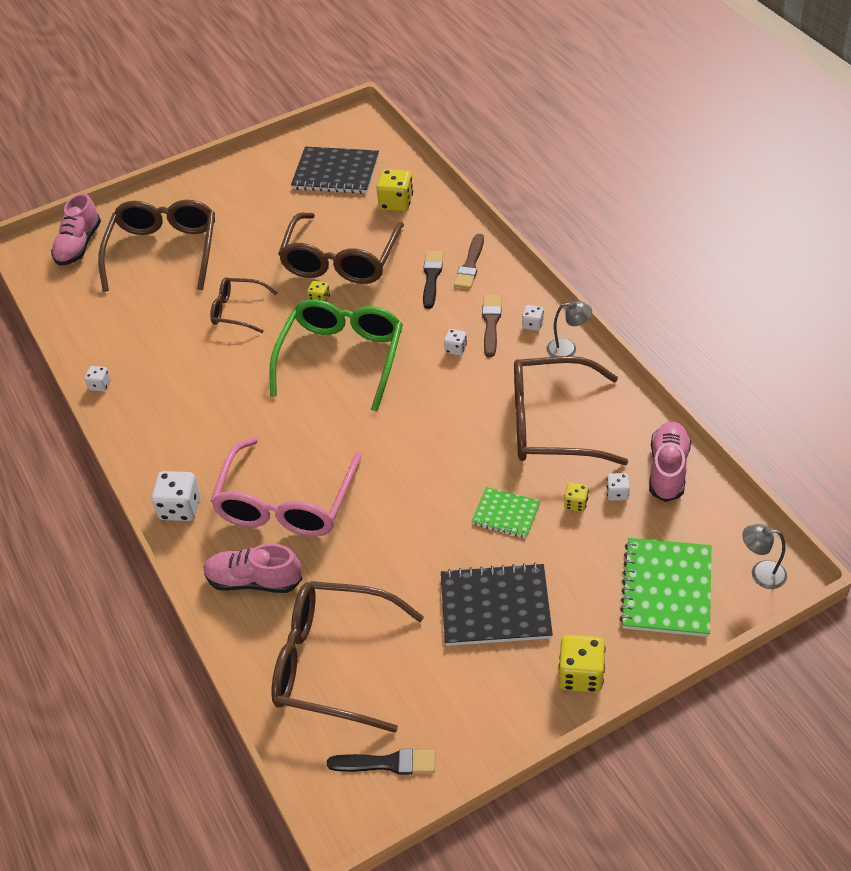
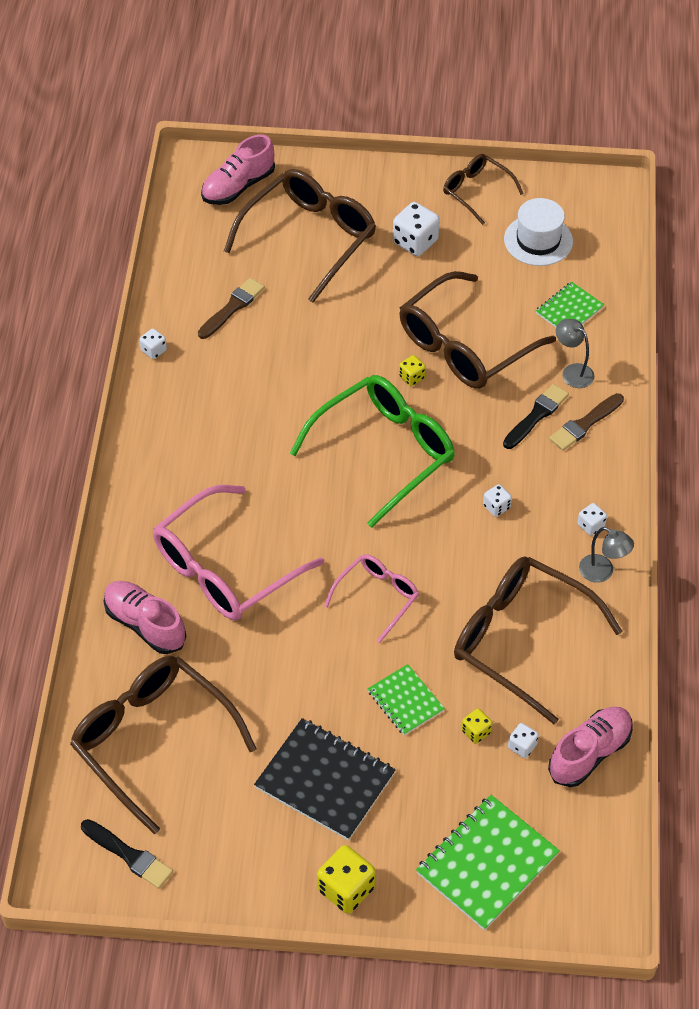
camera: 30 degrees right, 5 degrees up
white dice [152,471,200,521] -> white dice moved to [393,202,440,256]
brown glasses [210,277,277,333] -> brown glasses moved to [443,154,524,225]
black notebook [291,146,379,194] -> white hat [504,198,573,266]
yellow dice [376,169,413,211] -> green notebook [536,282,604,327]
brown brush [482,295,501,357] -> brown brush moved to [198,278,265,339]
grey lamp [742,524,787,589] -> grey lamp moved to [556,319,594,388]
none -> pink glasses [324,554,419,643]

